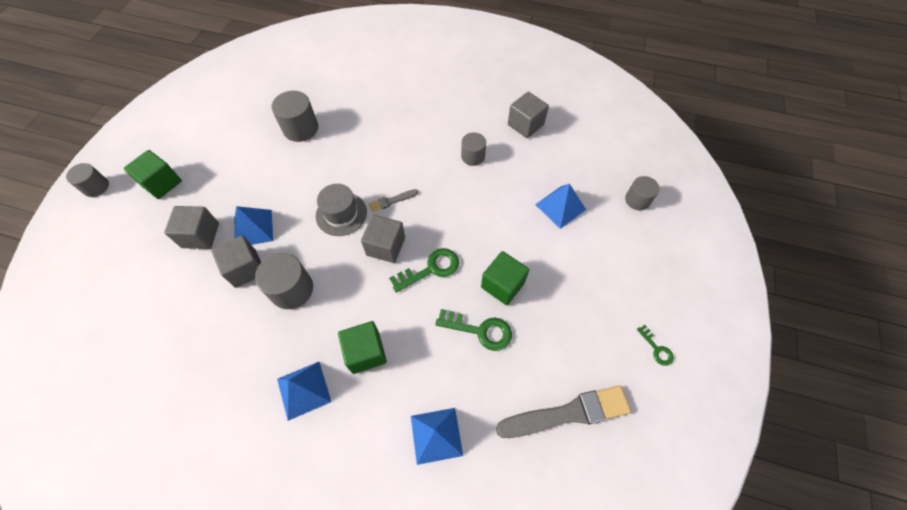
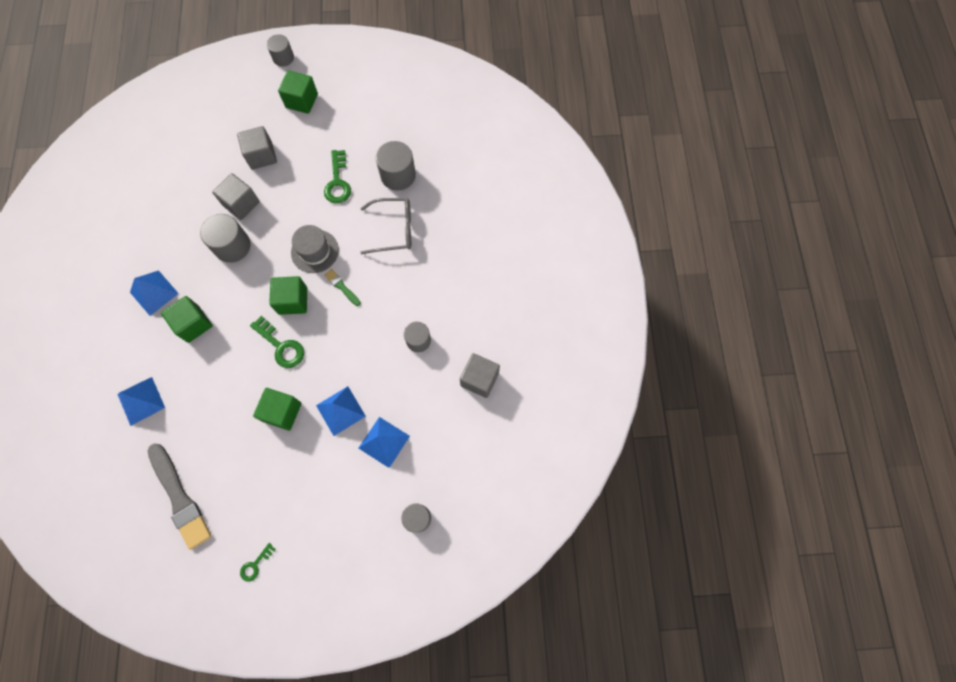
camera: 70 degrees right, 10 degrees up
blue pyramid [235,206,273,245] -> blue pyramid moved to [316,386,366,436]
grey cube [361,215,405,263] -> green cube [269,276,307,315]
grey brush [369,189,418,212] -> green brush [324,269,361,306]
green key [435,309,512,351] -> green key moved to [324,150,351,204]
none -> grey glasses [361,198,411,254]

